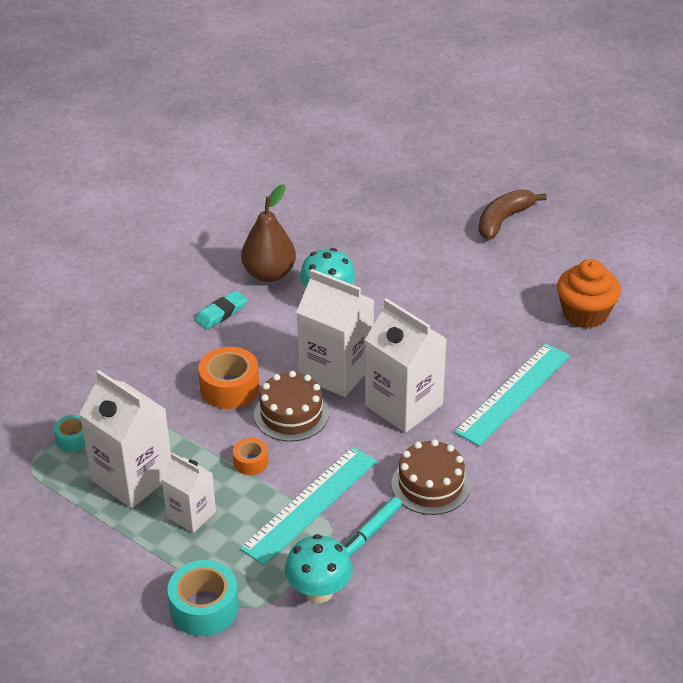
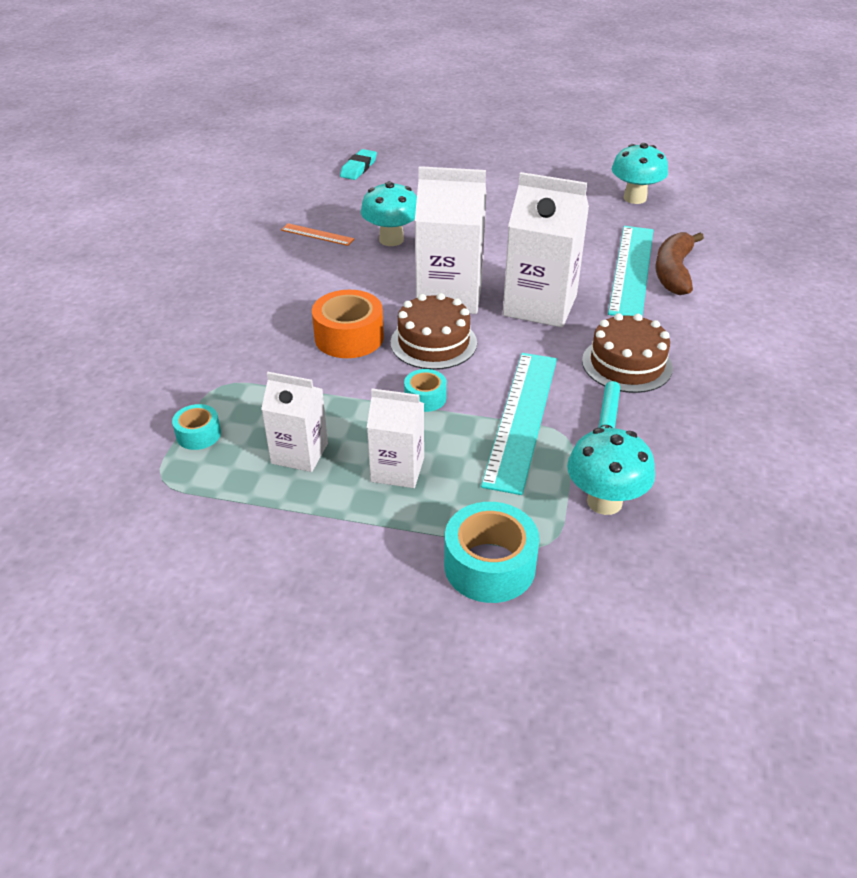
camera: 25 degrees left, 0 degrees up
white carton [79,370,171,508] -> white carton [261,372,328,472], size x0.59
turquoise eraser [195,291,247,329] -> turquoise eraser moved to [340,149,377,180]
orange tape [233,438,268,475] -> turquoise tape [404,369,447,412]
brown pear [241,184,296,282] -> orange ruler [281,223,354,246]
brown banana [478,189,547,240] -> brown banana moved to [655,232,704,295]
orange cupcake [557,259,621,328] -> turquoise mushroom [612,143,668,204]

